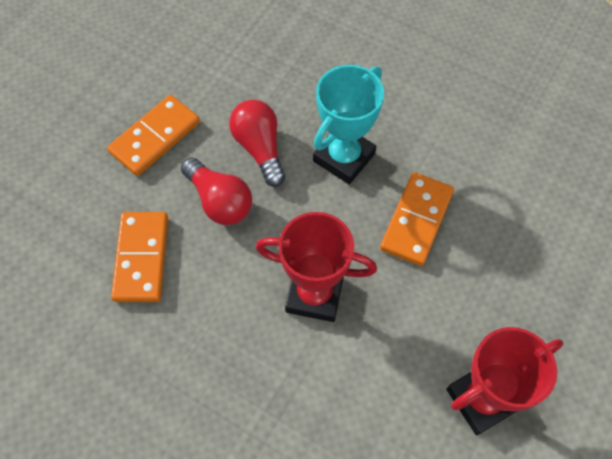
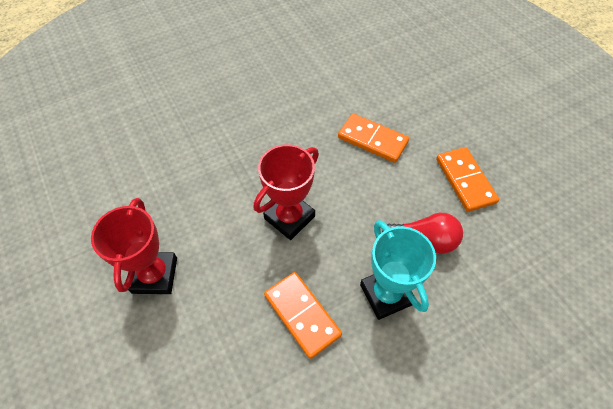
camera: 120 degrees right, 5 degrees down
red light bulb [181,157,252,225] -> none

